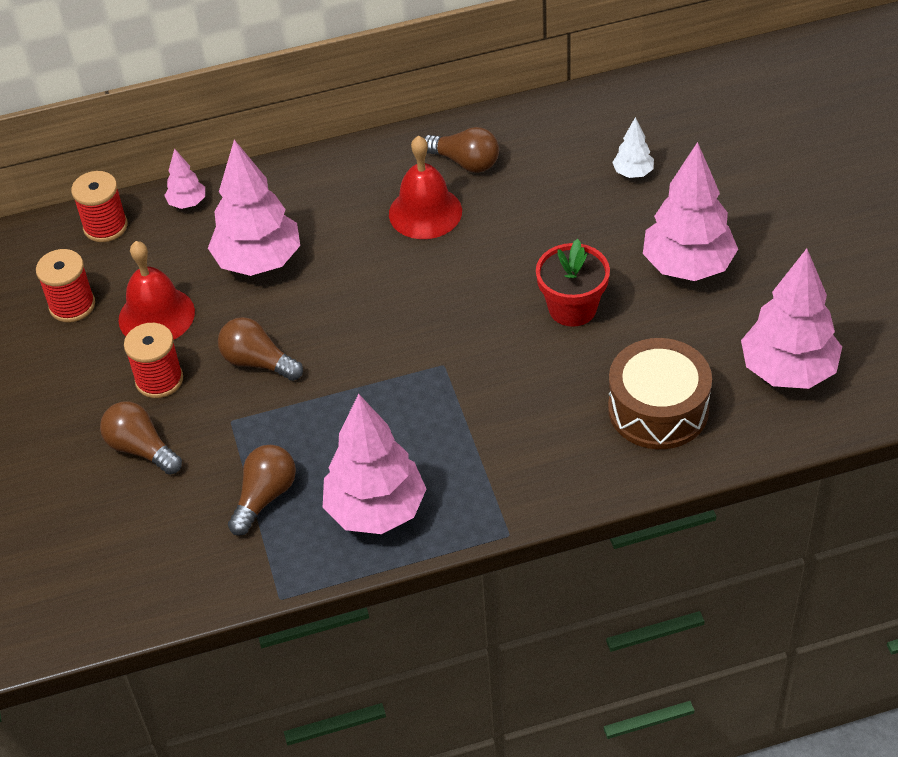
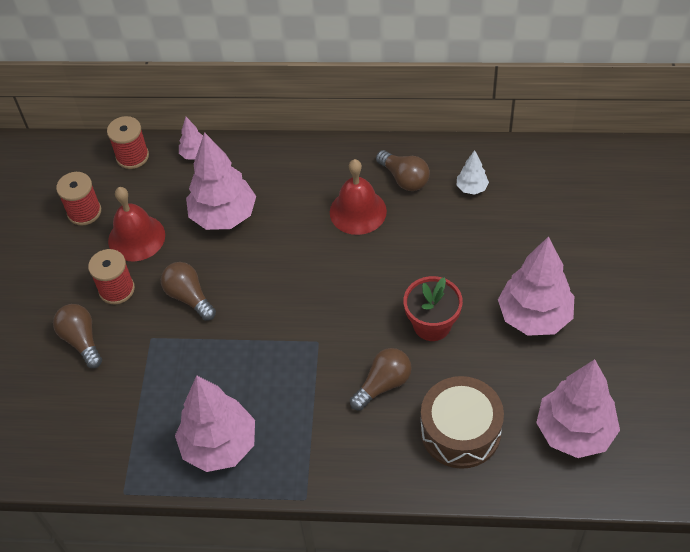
camera: 20 degrees right, 5 degrees up
brown light bulb [228,445,296,536] -> brown light bulb moved to [350,348,412,411]
white tree [612,117,654,178] -> white tree moved to [457,150,489,195]

